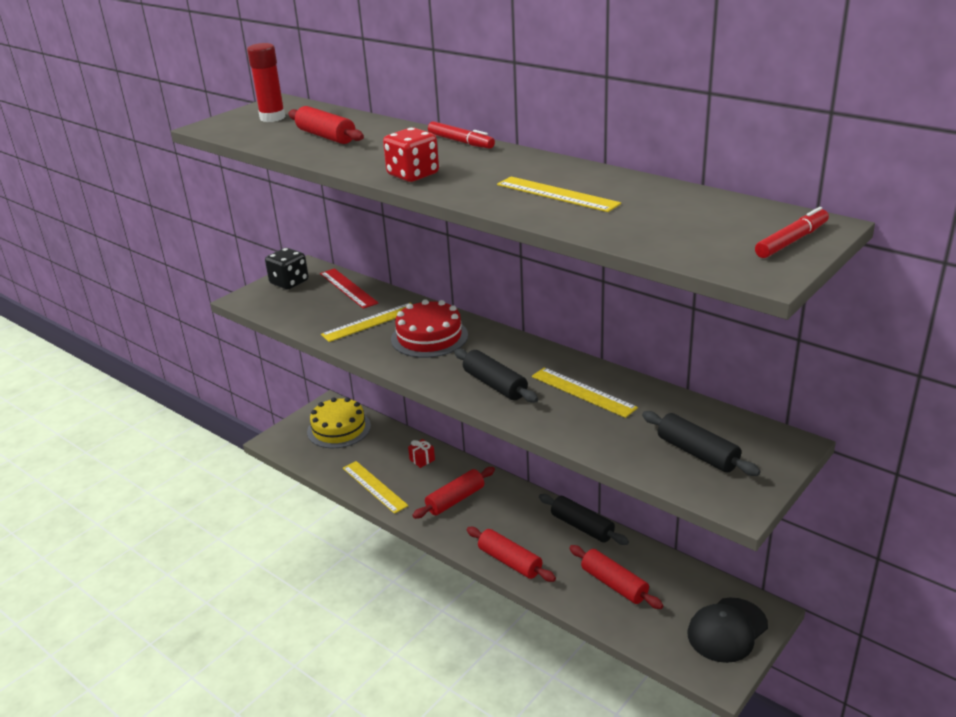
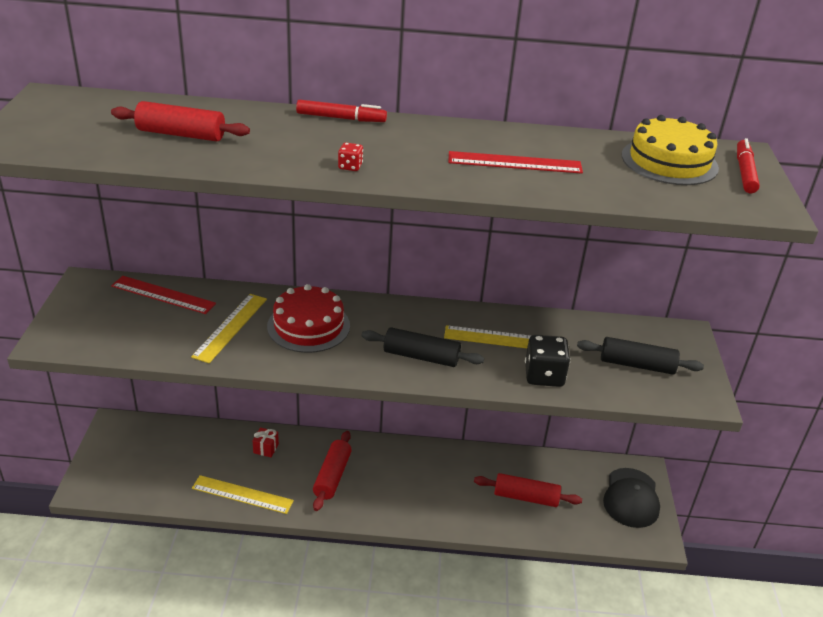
camera: 40 degrees left, 5 degrees up
red glue stick [247,43,285,122] -> none
black dice [265,248,309,290] -> black dice moved to [525,335,570,387]
yellow cake [307,397,371,448] -> yellow cake moved to [622,115,719,185]
red dice [383,127,439,182] -> red dice [338,142,363,171], size x0.48
red rolling pin [467,527,556,582] -> none
yellow ruler [497,176,621,212] -> red ruler [448,151,583,174]
black rolling pin [539,494,629,545] -> none

